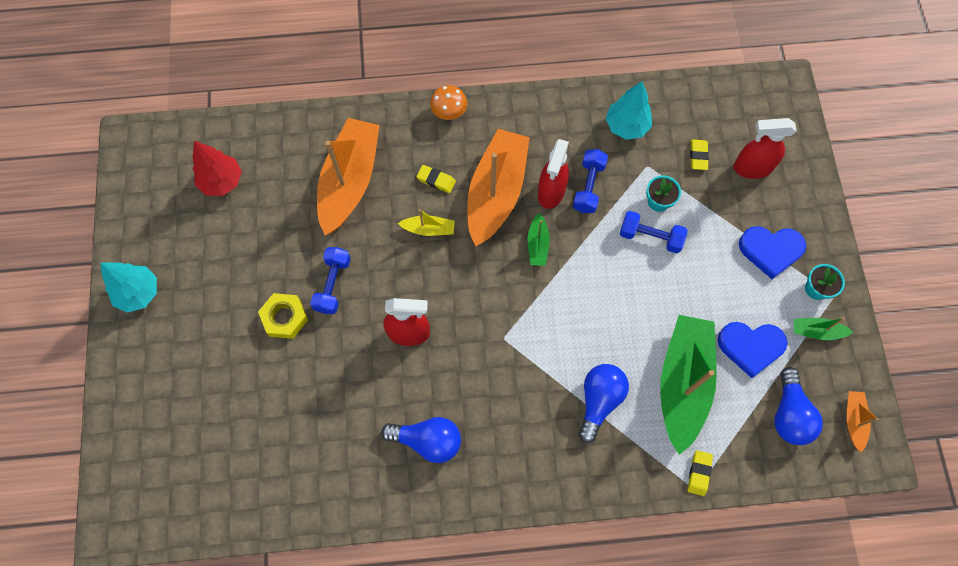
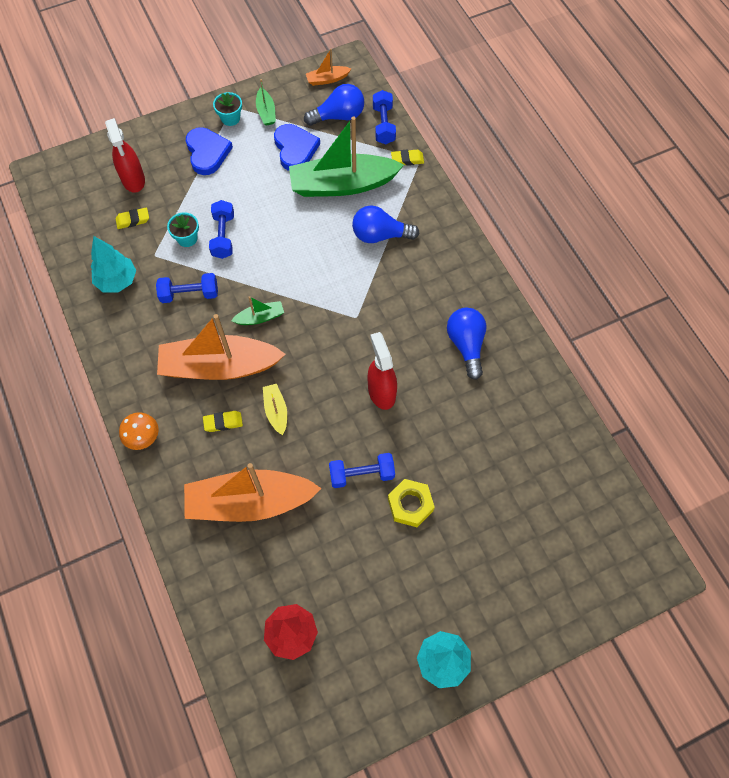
camera: 110 degrees left, 5 degrees down
yellow eraser [416,165,456,193] -> yellow eraser turned 75 degrees clockwise [203,411,243,432]
red spray bottle [538,139,569,209] -> none
none -> blue dumbbell [373,90,396,144]

